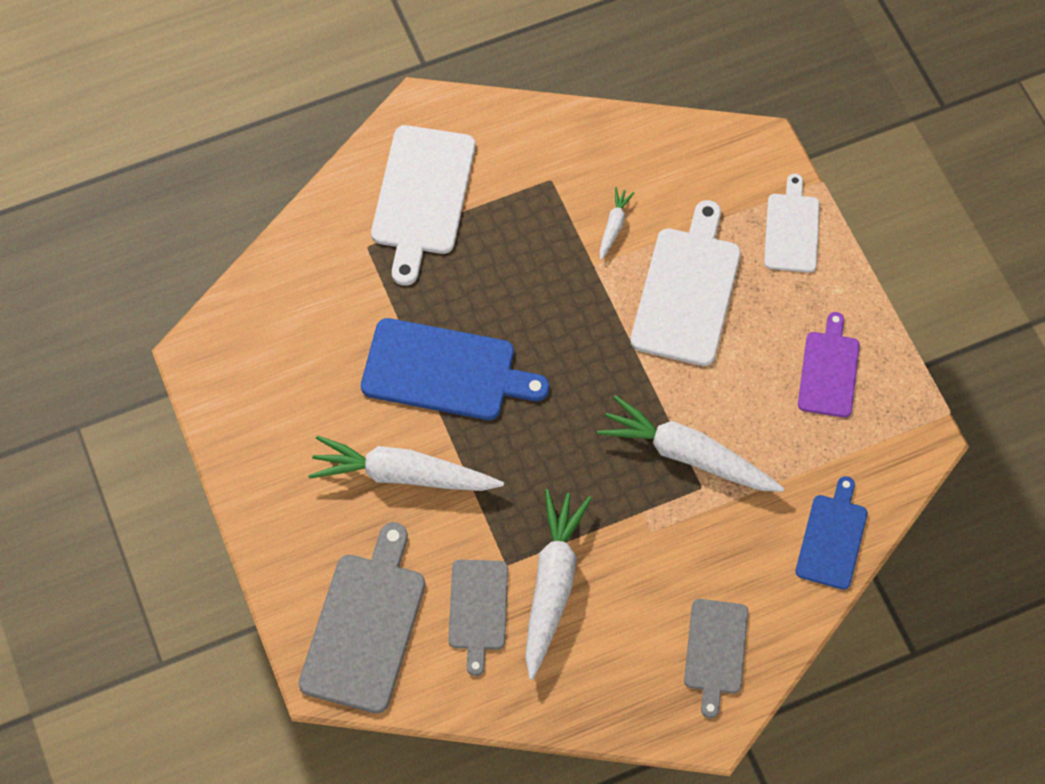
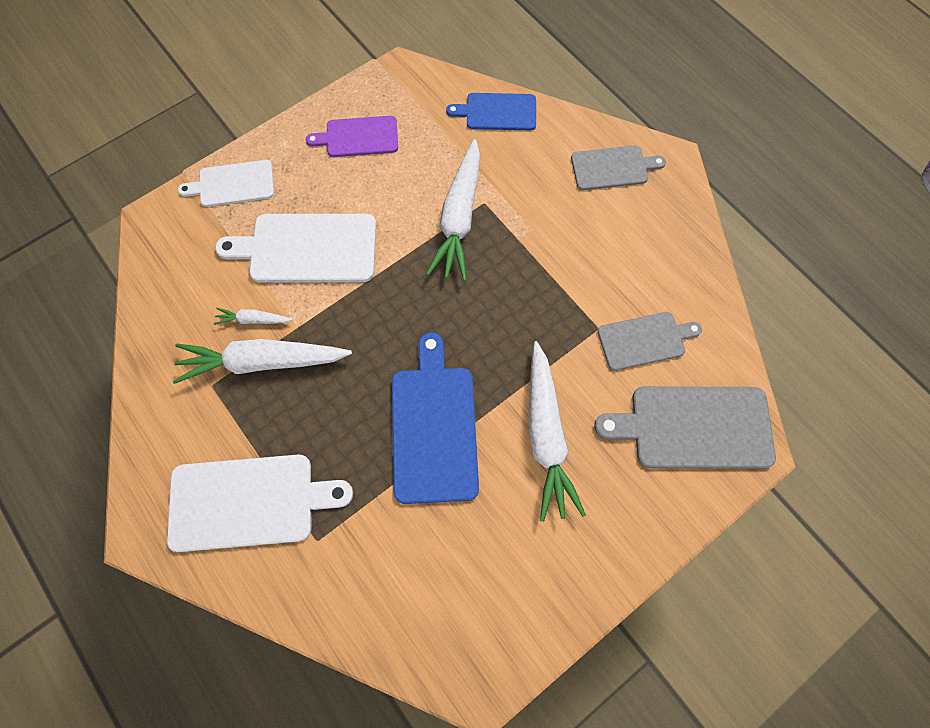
camera: 105 degrees left, 5 degrees up
white carrot [525,489,592,680] -> white carrot moved to [173,339,352,384]

